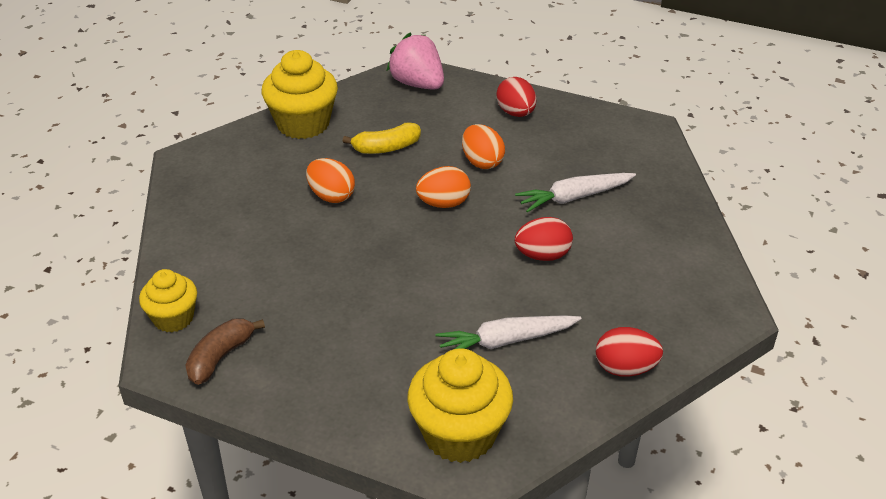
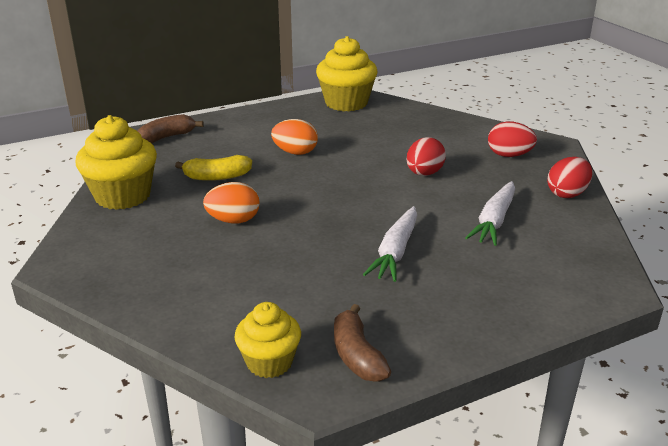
camera: 50 degrees left, 10 degrees down
yellow banana [342,122,421,154] -> yellow banana turned 60 degrees clockwise [175,155,252,181]
pink strawberry [387,33,444,90] -> brown banana [138,114,204,143]
yellow cupcake [407,348,513,463] -> yellow cupcake moved to [316,36,378,112]
orange egg [416,166,471,208] -> none
red egg [496,77,536,117] -> red egg moved to [488,121,537,157]
white carrot [515,173,636,213] -> white carrot moved to [363,206,417,282]

